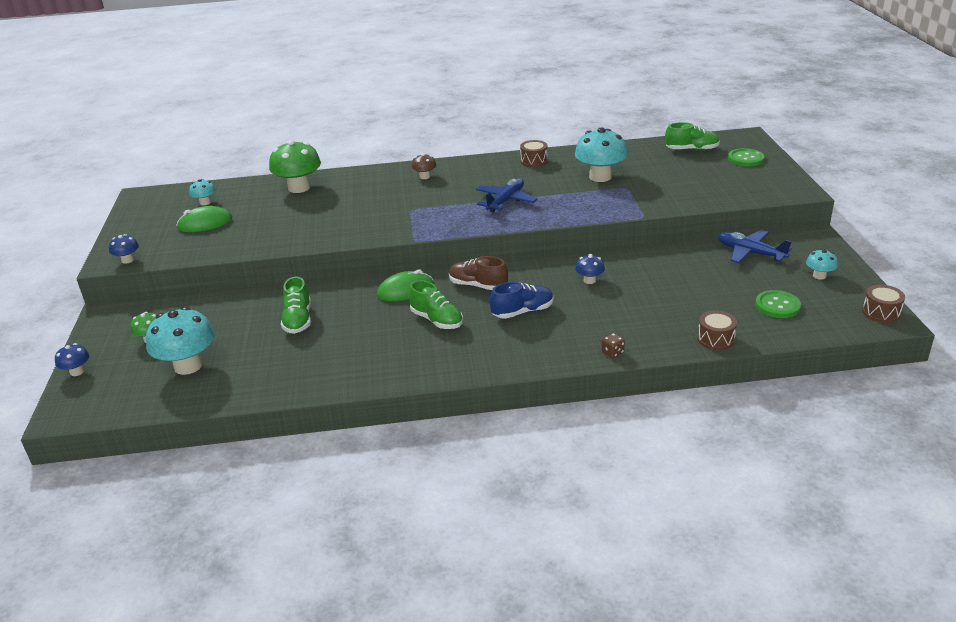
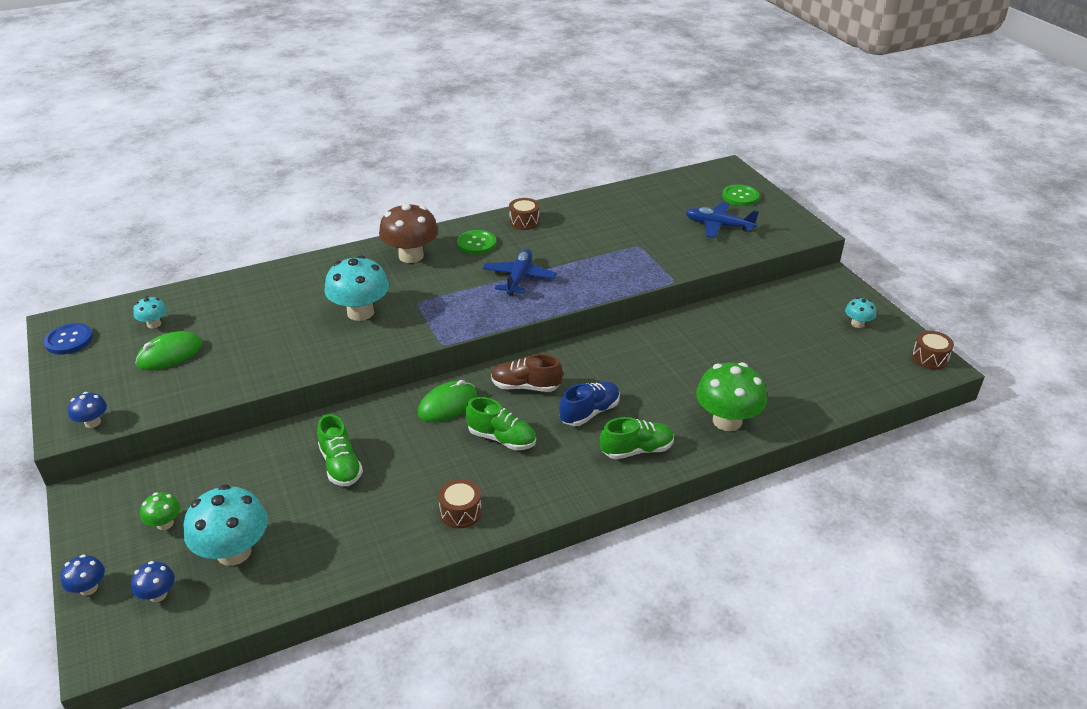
camera: 20 degrees left, 5 degrees up
green mushroom [269,140,321,193] -> green mushroom moved to [696,362,767,431]
brown mushroom [411,153,436,179] -> brown mushroom [379,203,438,263], size x2.03
turquoise mushroom [575,127,628,182] -> turquoise mushroom moved to [324,255,389,321]
blue mushroom [575,254,605,284] -> blue mushroom moved to [131,561,175,602]
brown dice [601,333,625,358] -> none
green shoe [665,122,720,151] -> green shoe moved to [600,417,674,459]
brown drum [697,311,737,350] -> brown drum moved to [438,479,482,528]
blue plane [718,230,792,263] -> blue plane moved to [686,202,759,238]
green button [755,290,801,318] -> green button moved to [457,230,496,255]
none -> blue button [43,323,93,354]

